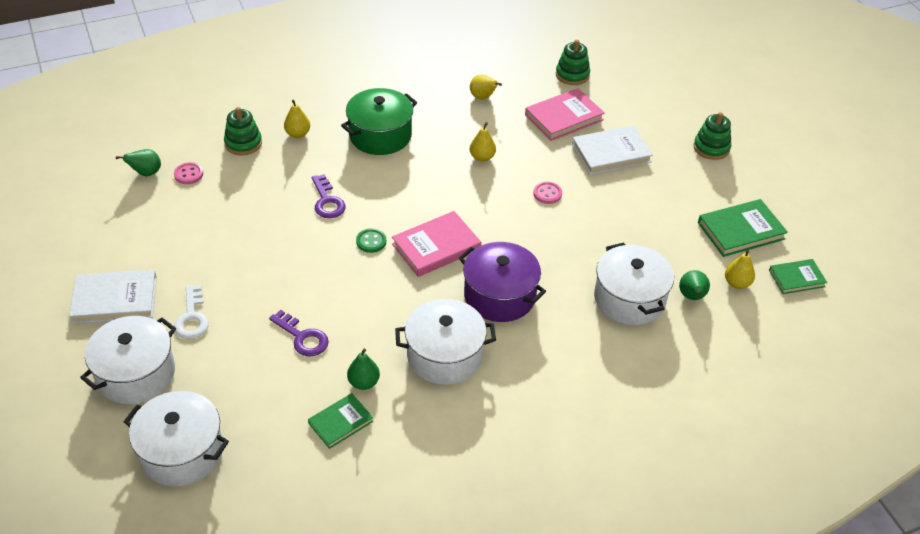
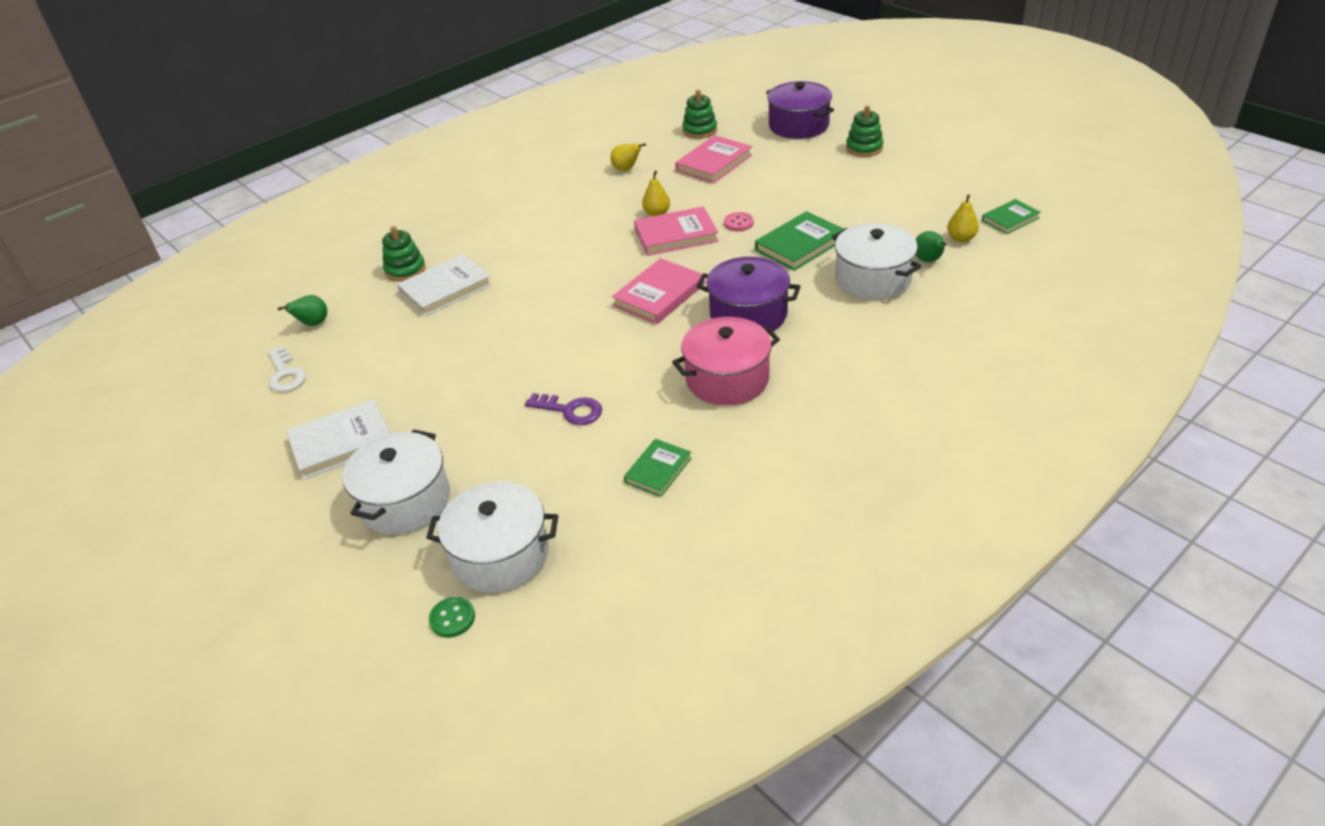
camera: 15 degrees left, 5 degrees down
pink button [174,162,203,184] -> none
white key [174,285,209,339] -> white key moved to [268,346,306,392]
yellow pear [284,100,310,138] -> none
purple key [312,174,346,218] -> none
green pot [341,88,417,155] -> none
green pear [347,349,380,390] -> none
green button [356,228,386,253] -> green button moved to [429,597,475,638]
white pot [395,299,496,385] -> pink pot [672,317,780,405]
white book [572,125,653,175] -> white book moved to [397,254,492,316]
green book [698,199,788,257] -> green book moved to [755,211,844,271]
none -> pink book [634,206,719,256]
none -> purple pot [766,81,834,139]

